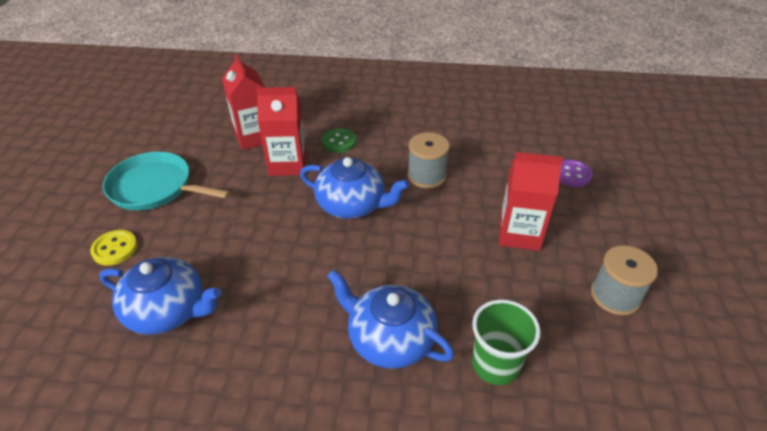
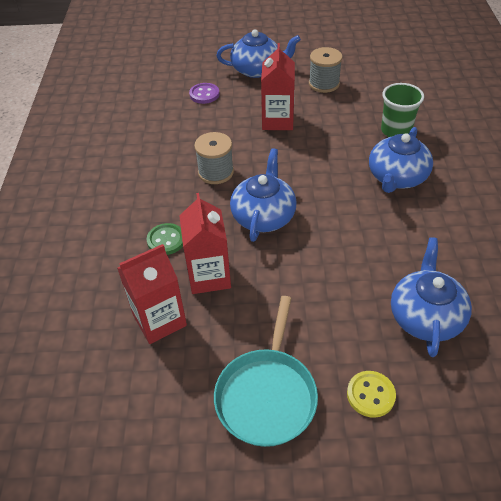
camera: 95 degrees left, 5 degrees up
none -> blue teapot [216,29,301,78]

